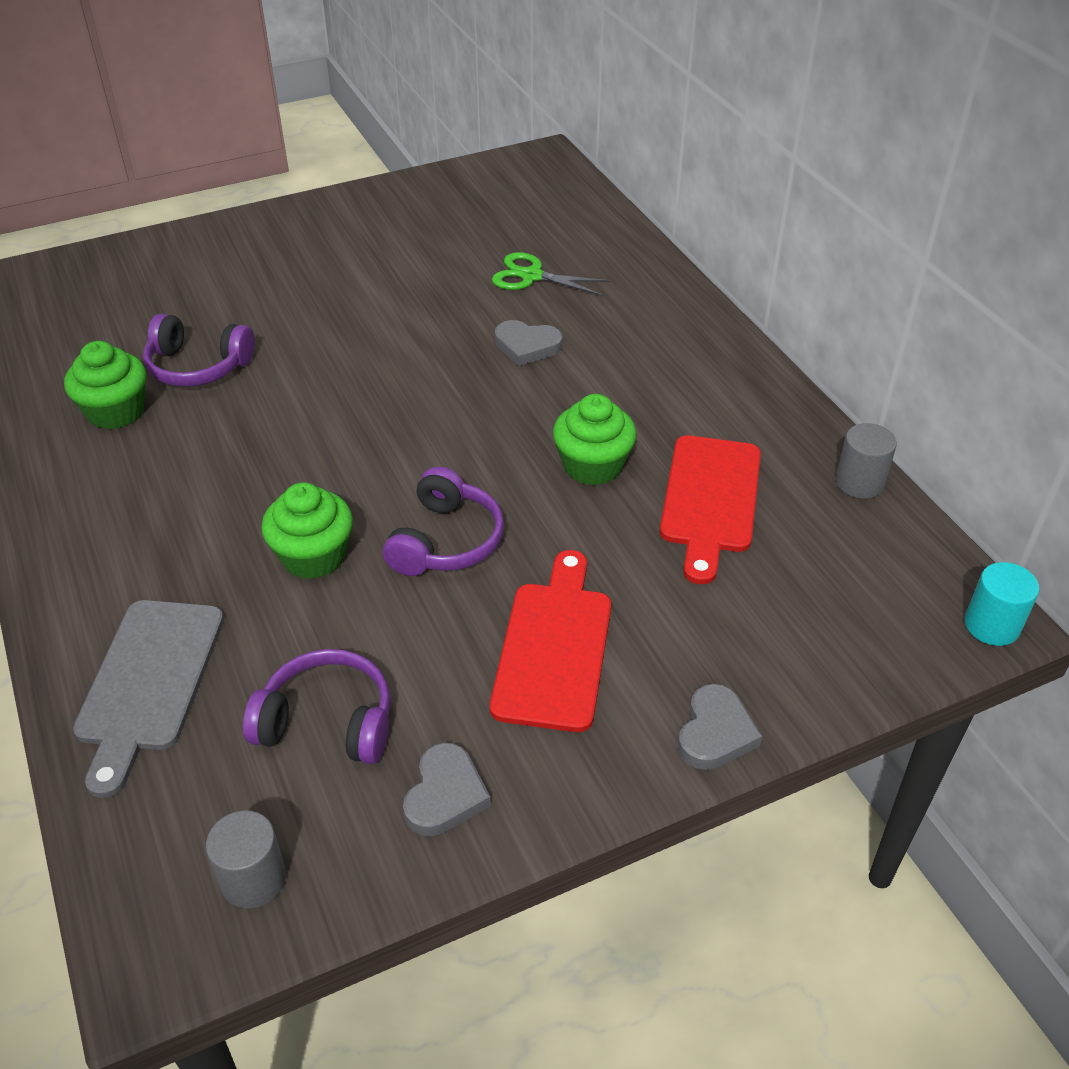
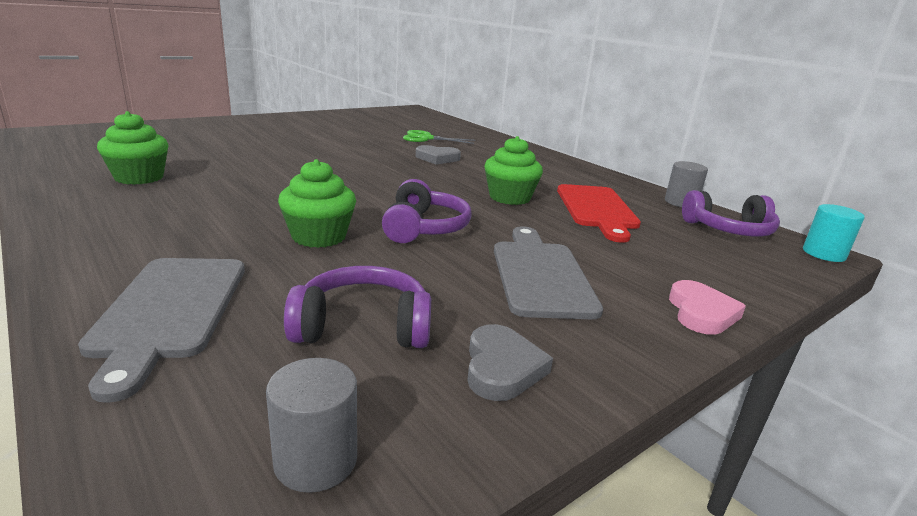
camera: 15 degrees left, 20 degrees down
purple headphones [143,314,255,387] -> purple headphones moved to [682,190,780,237]
red cutting board [490,550,611,732] -> grey cutting board [494,227,603,319]
grey heart [678,684,762,770] -> pink heart [669,280,746,335]

